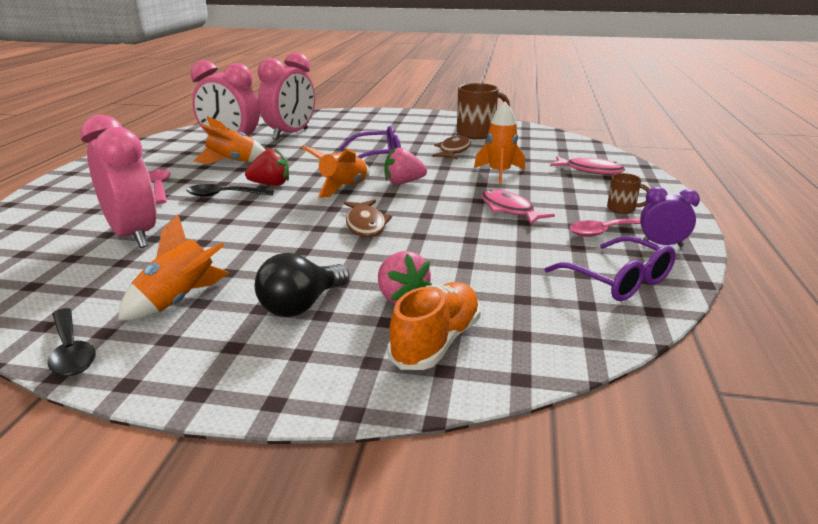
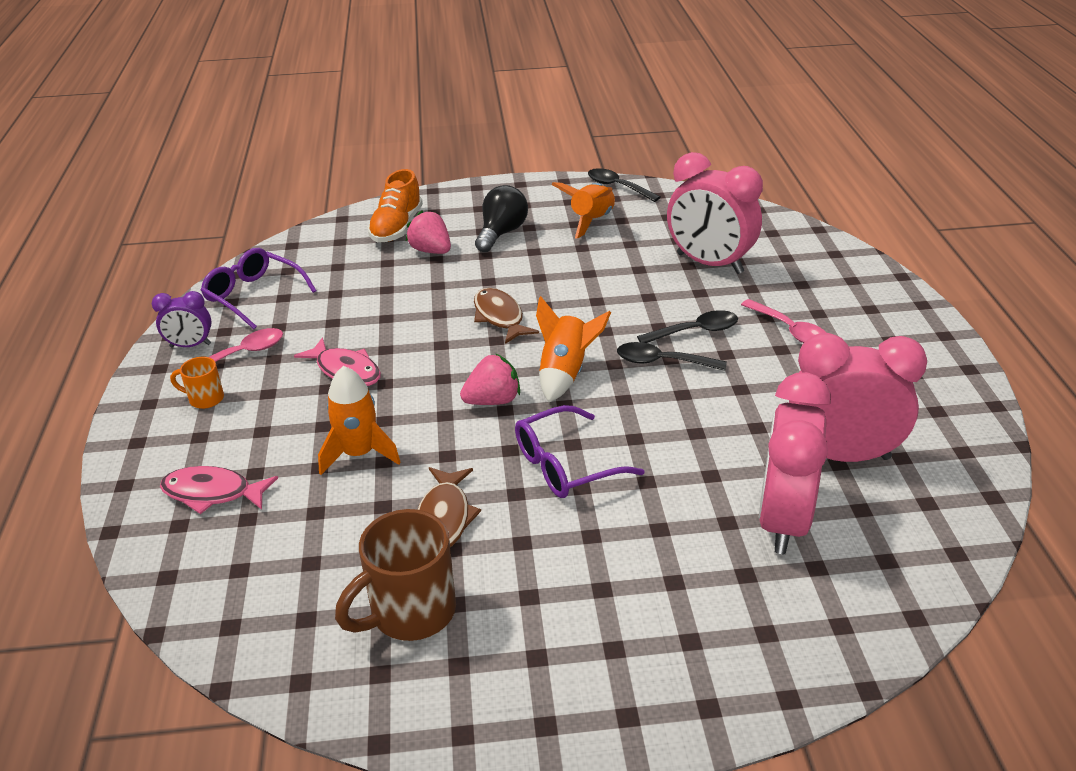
camera: 165 degrees right, 10 degrees up
orange rocket [194,116,265,164] -> none
red strawberry [245,149,289,186] -> black spoon [617,342,727,371]
brown mug [607,173,650,214] -> orange mug [170,357,224,409]

